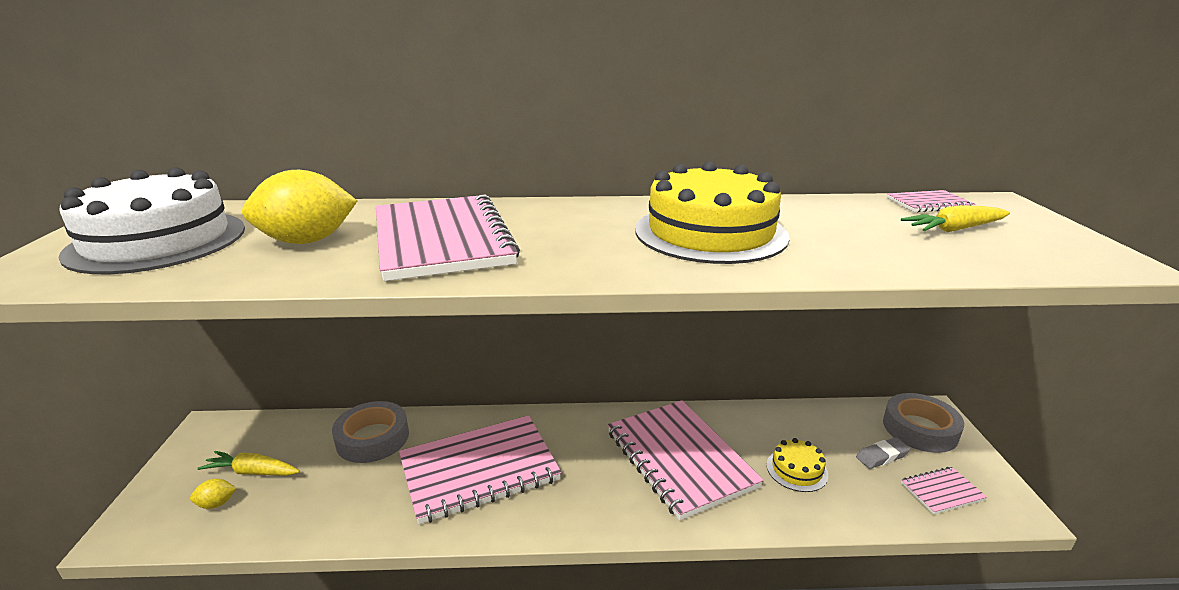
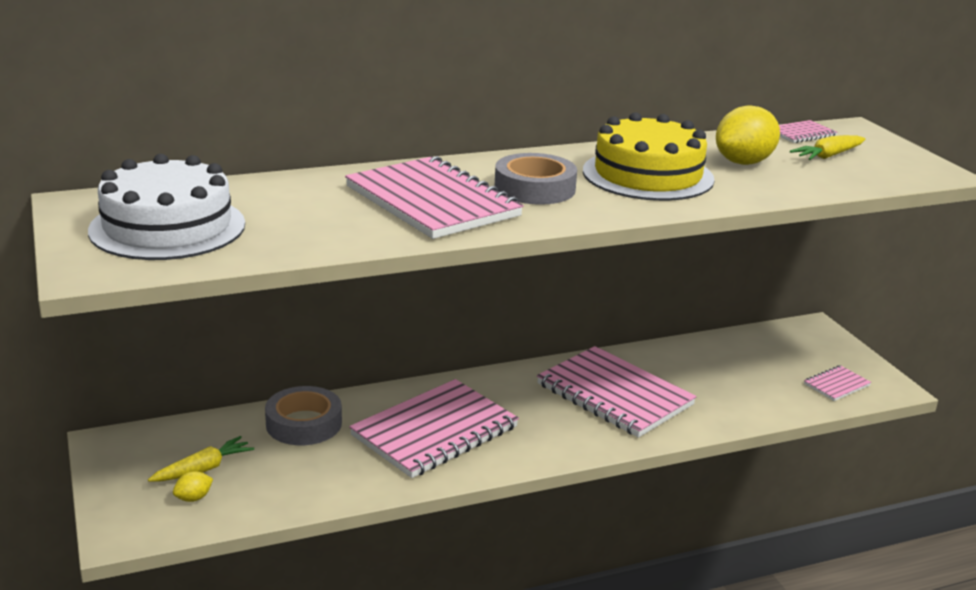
camera: 20 degrees left, 0 degrees up
yellow carrot [197,451,300,475] -> yellow carrot turned 150 degrees clockwise [148,436,254,482]
yellow lemon [242,170,357,244] -> yellow lemon moved to [716,105,780,165]
yellow cake [766,438,828,492] -> none
grey eraser [856,437,910,469] -> none
grey tape [883,393,964,453] -> grey tape moved to [495,153,577,205]

